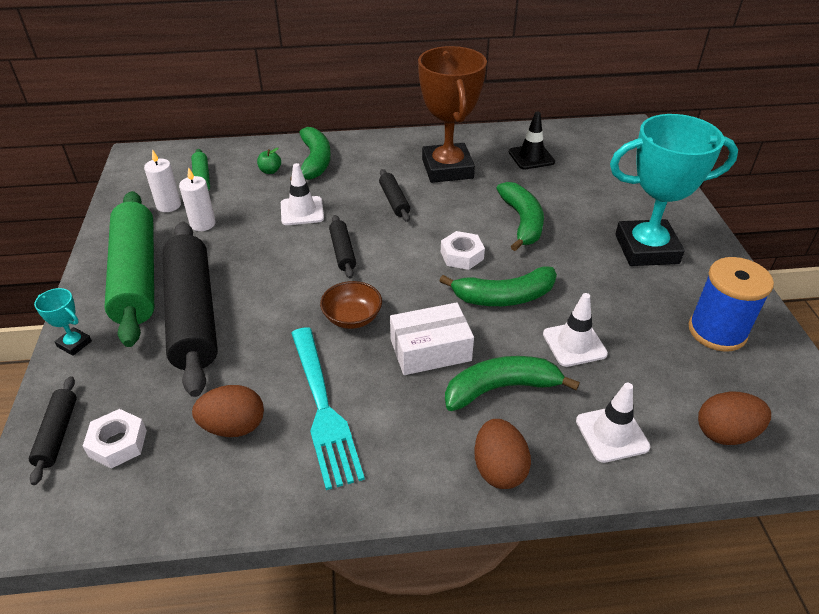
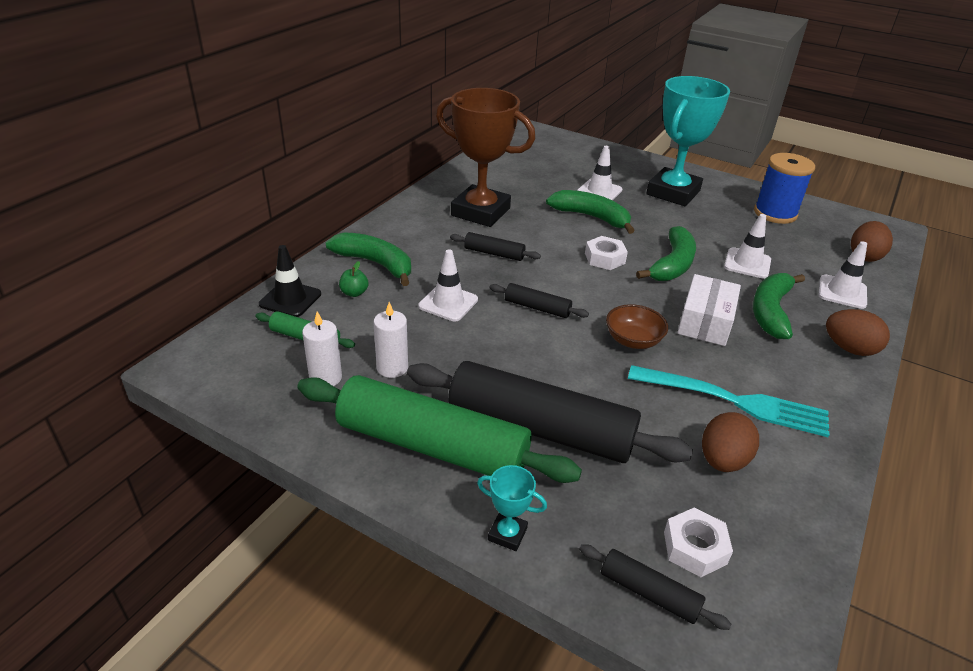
camera: 55 degrees left, 5 degrees down
turquoise trophy [34,288,92,356] -> turquoise trophy turned 45 degrees clockwise [477,465,547,551]
black traffic cone [509,112,555,169] -> black traffic cone moved to [259,245,321,317]
none -> white traffic cone [577,146,622,201]

